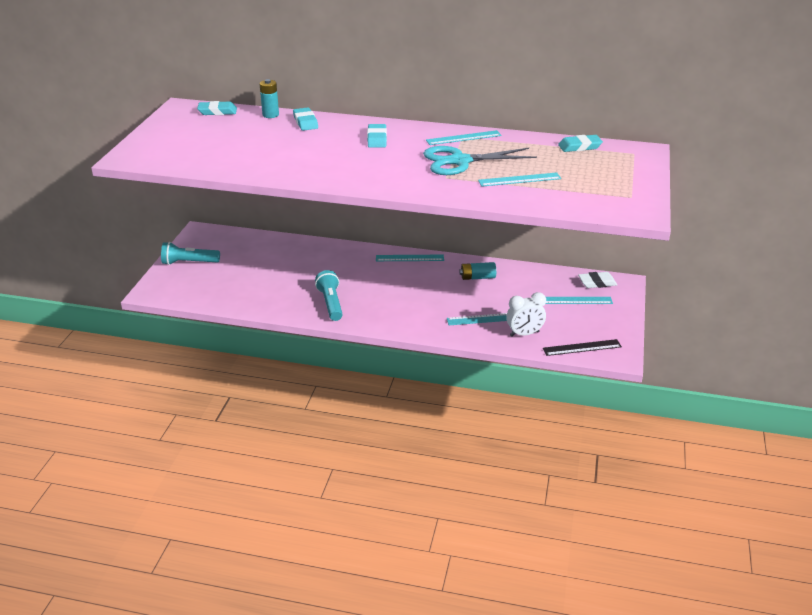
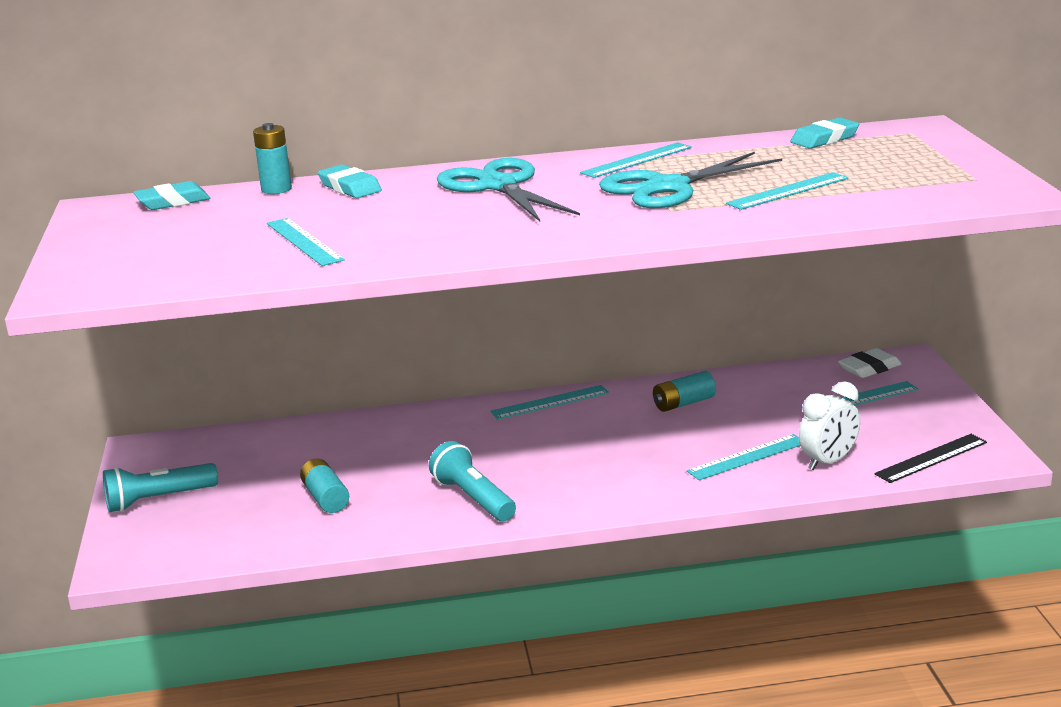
camera: 20 degrees left, 10 degrees down
turquoise eraser [367,124,387,148] -> turquoise scissors [437,158,580,222]
none -> turquoise ruler [267,218,345,266]
none -> turquoise battery [300,458,349,513]

